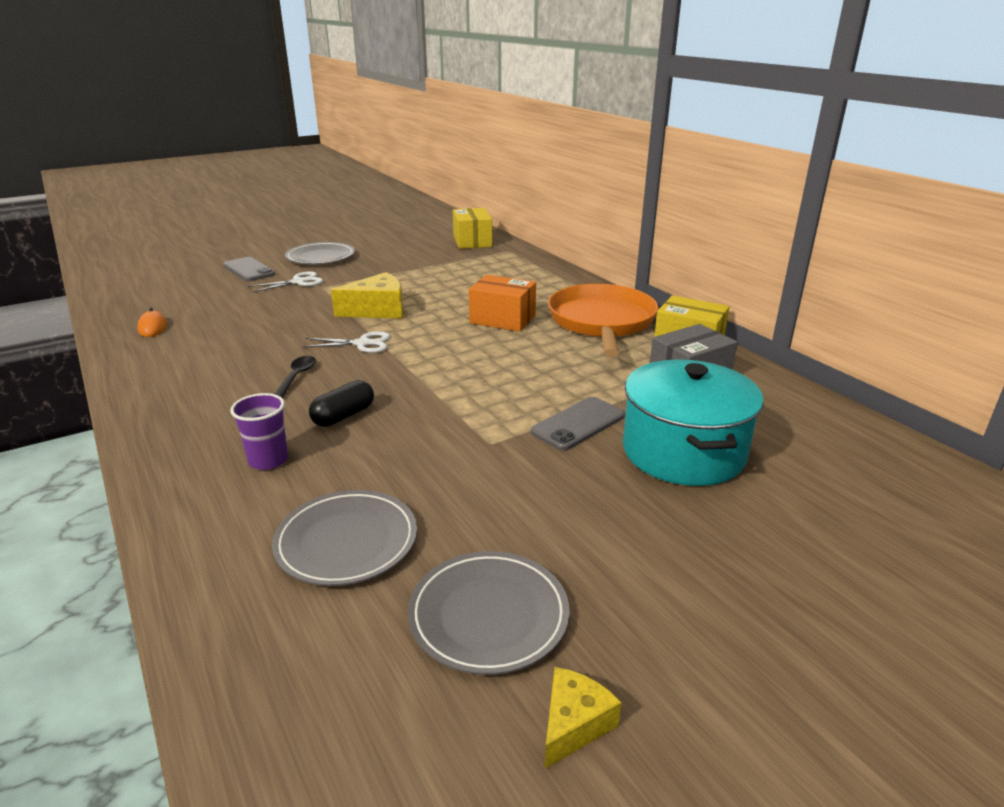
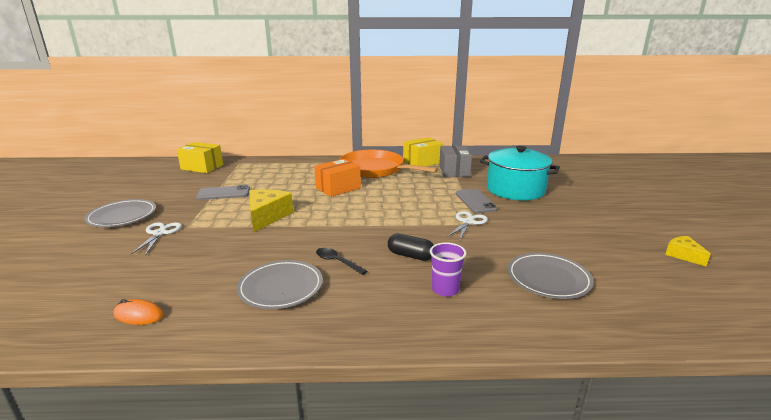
camera: 60 degrees left, 5 degrees down
grey phone [223,257,275,281] -> grey phone moved to [196,185,250,200]
white scissors [302,331,390,353] -> white scissors moved to [447,211,488,240]
black capsule [309,380,374,427] -> black capsule turned 45 degrees counterclockwise [388,233,434,261]
grey plate [408,551,570,675] -> grey plate moved to [237,260,323,309]

